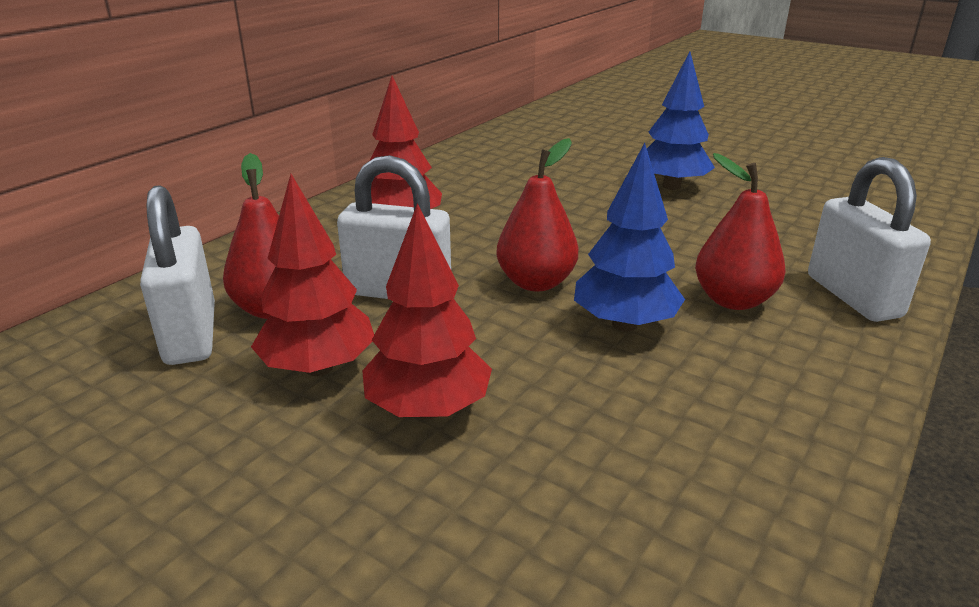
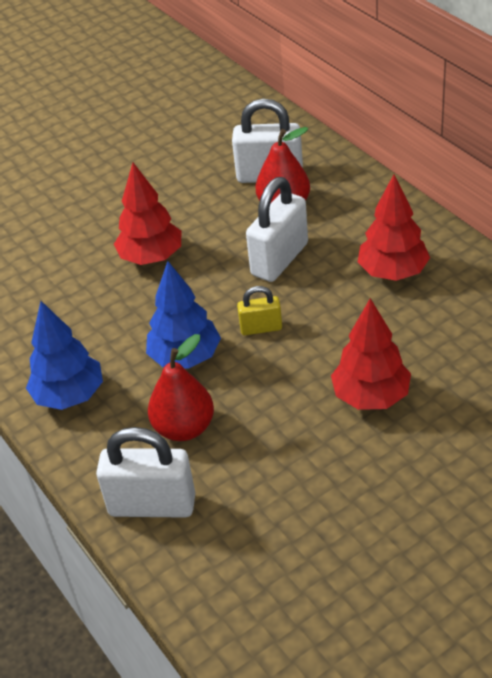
camera: 115 degrees right, 15 degrees up
red tree [251,174,374,376] -> red tree moved to [331,298,411,410]
red pear [496,138,578,291] -> yellow padlock [237,286,282,335]
blue tree [647,52,715,190] -> blue tree moved to [26,301,103,410]

